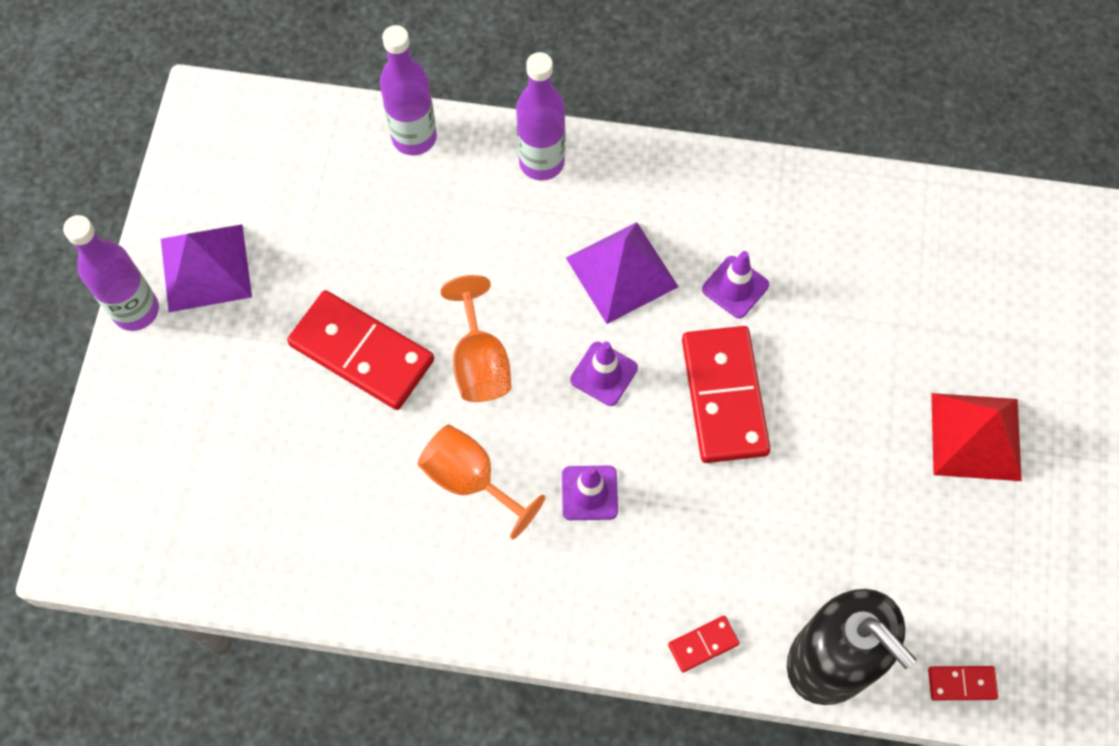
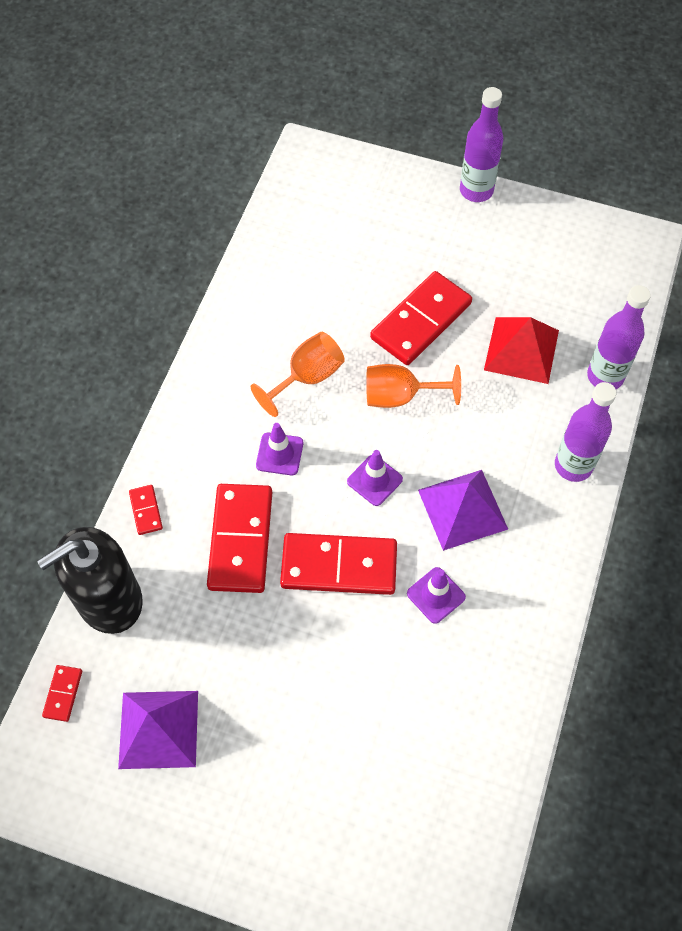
camera: 100 degrees right, 5 degrees down
purple pyramid [161,224,252,312] -> purple pyramid moved to [118,691,198,769]
red pyramid [931,393,1022,481] -> red pyramid moved to [484,317,559,384]
none -> red domino [207,484,272,593]

